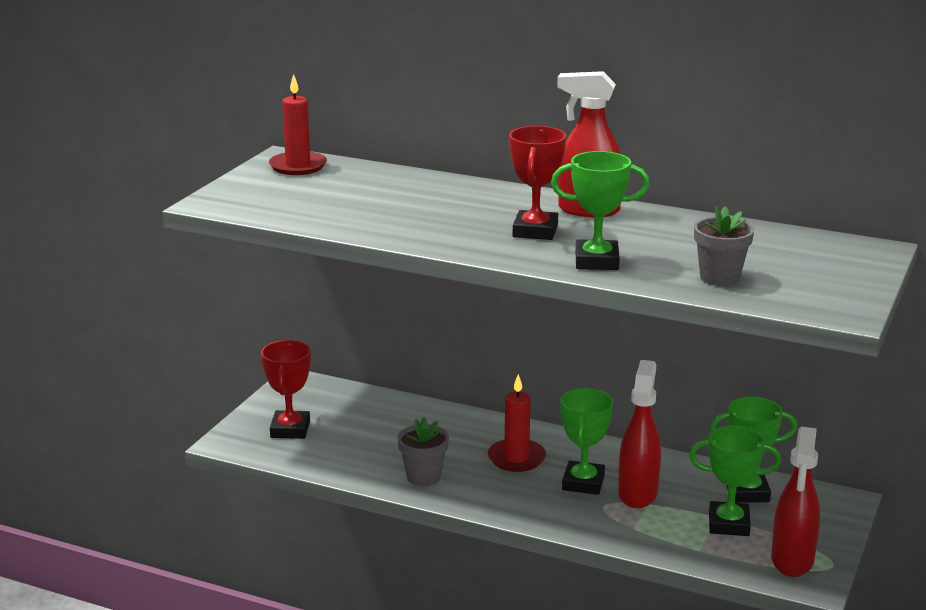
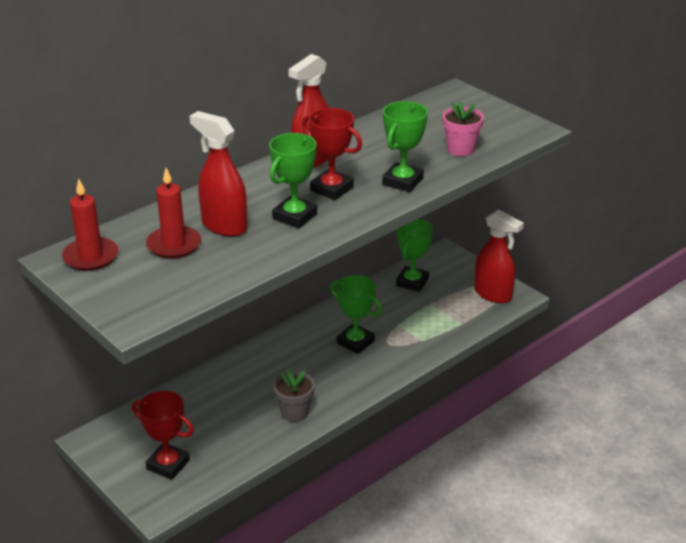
camera: 65 degrees left, 10 degrees up
red candle [488,374,546,472] -> red candle moved to [146,168,201,258]
red spray bottle [618,360,661,508] -> red spray bottle moved to [190,111,247,237]
green trophy [689,425,781,536] -> green trophy moved to [269,133,317,228]
grey flower pot [694,206,754,286] -> pink flower pot [443,101,484,156]

